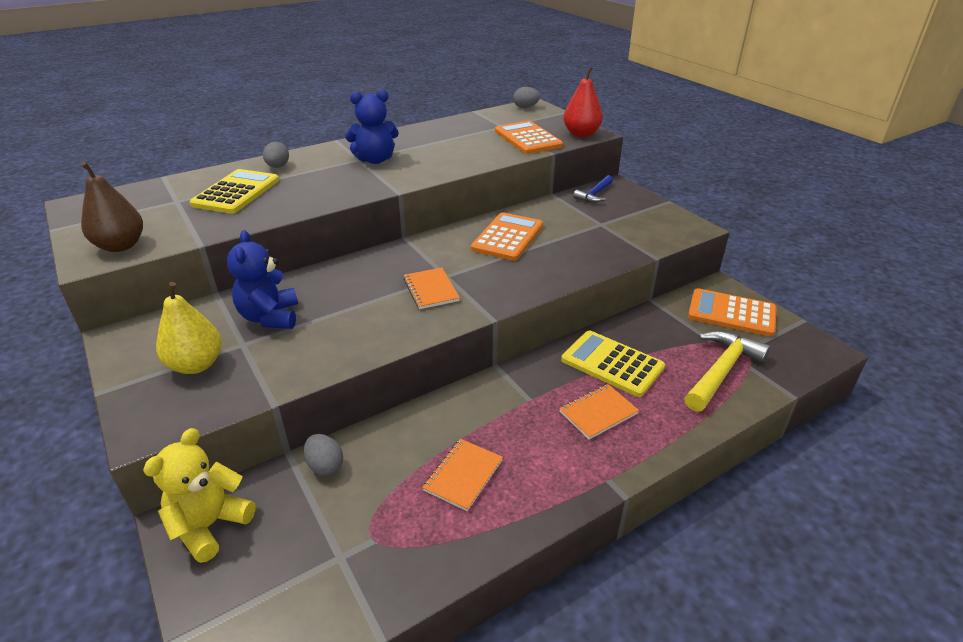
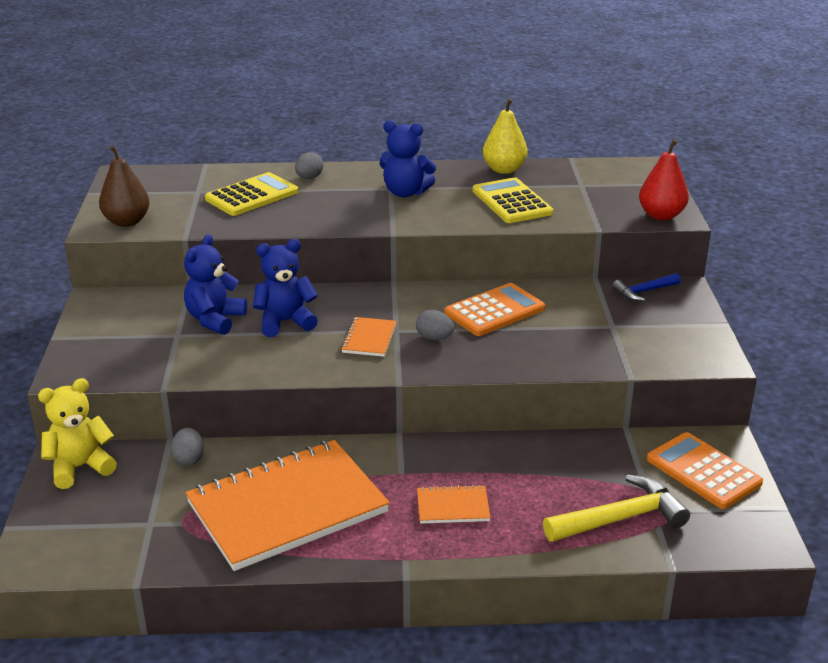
camera: 30 degrees right, 5 degrees down
yellow pear [156,282,222,374] -> yellow pear moved to [483,98,528,174]
orange notebook [422,439,503,511] -> orange notebook [185,440,390,571], size x2.41
orange calculator [495,121,563,154] -> none
grey egg [513,87,540,108] -> grey egg moved to [416,310,454,340]
yellow calculator [561,330,665,397] -> yellow calculator moved to [473,177,553,223]
none -> blue teddy bear [253,239,318,337]

